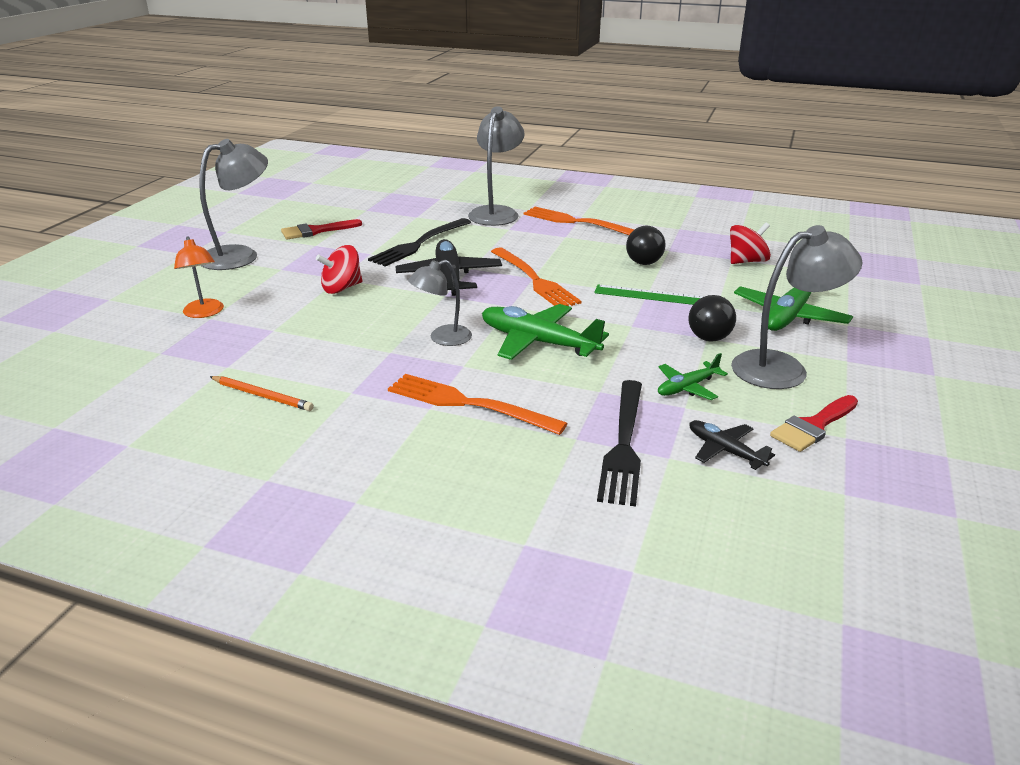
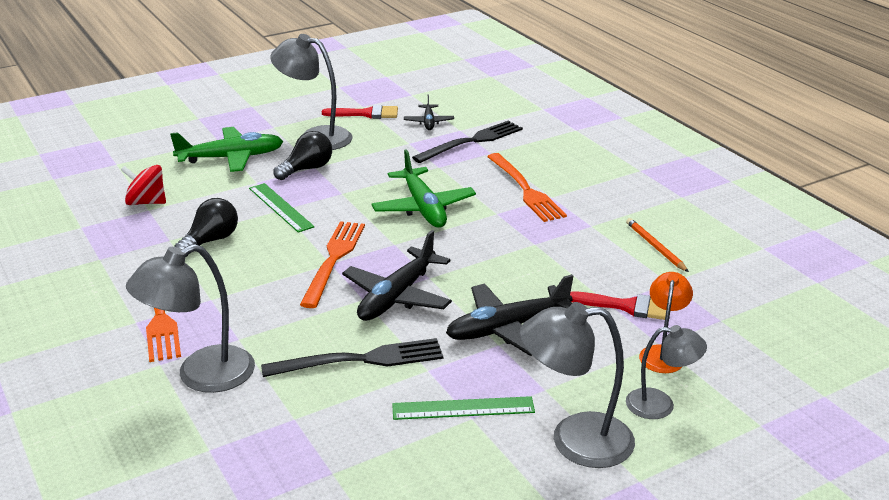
camera: 140 degrees left, 0 degrees up
red brush [281,219,362,239] -> red brush moved to [570,291,670,320]
red spinning top [316,245,362,294] -> black plane [446,274,573,356]
grey lamp [408,260,472,346] -> grey lamp moved to [626,325,707,419]
green plane [658,353,728,400] -> none
none -> green ruler [392,396,535,420]

